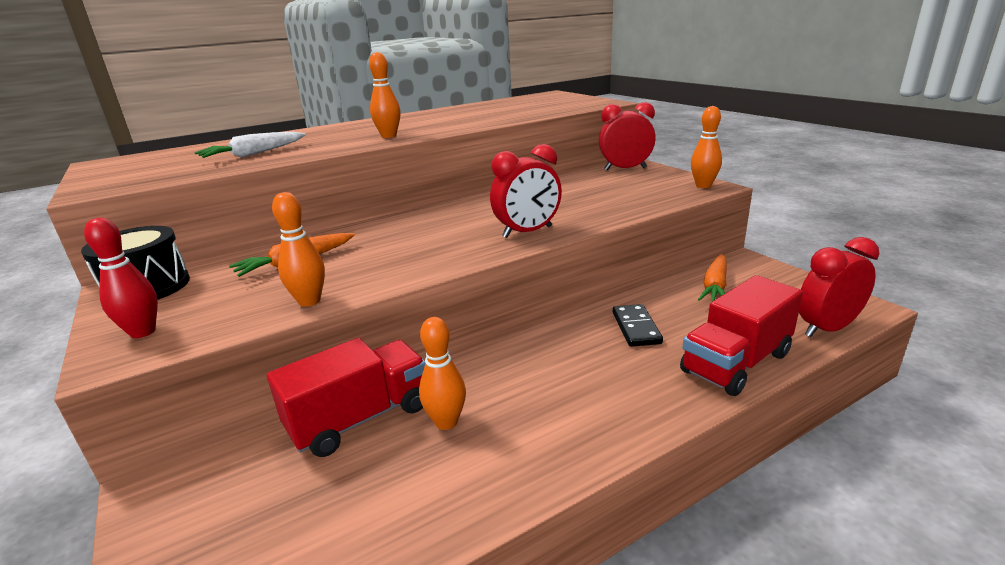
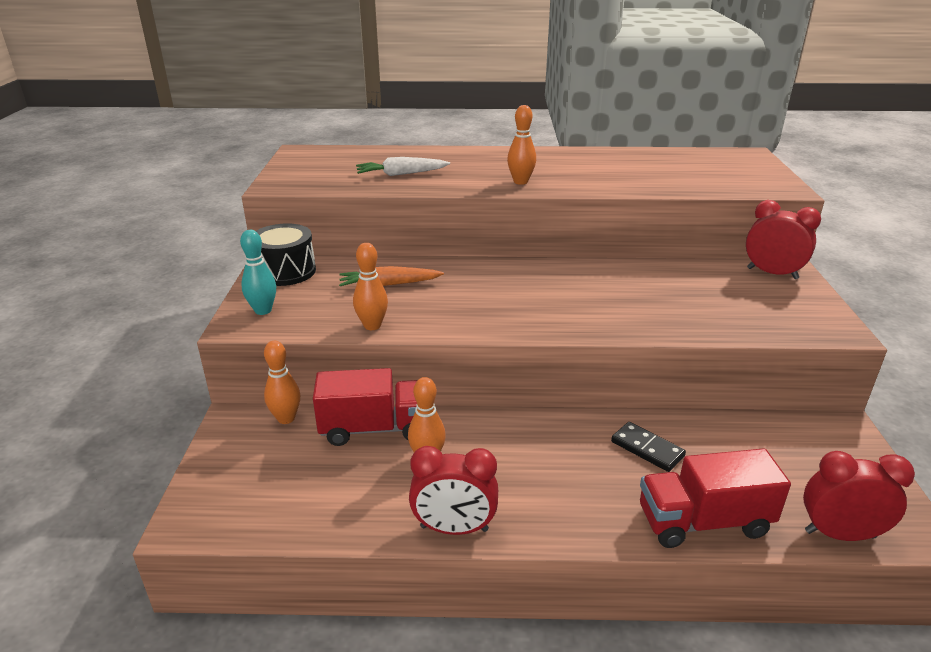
camera: 30 degrees right, 5 degrees up
red bowling pin [84,218,158,338] -> turquoise bowling pin [240,230,276,315]
red clock [490,144,562,238] -> red clock moved to [409,446,498,535]
black domino [613,304,663,347] -> black domino turned 75 degrees counterclockwise [611,422,686,472]
orange bowling pin [691,106,722,188] -> orange bowling pin moved to [264,341,300,424]
orange carrot [698,254,727,301] -> none

